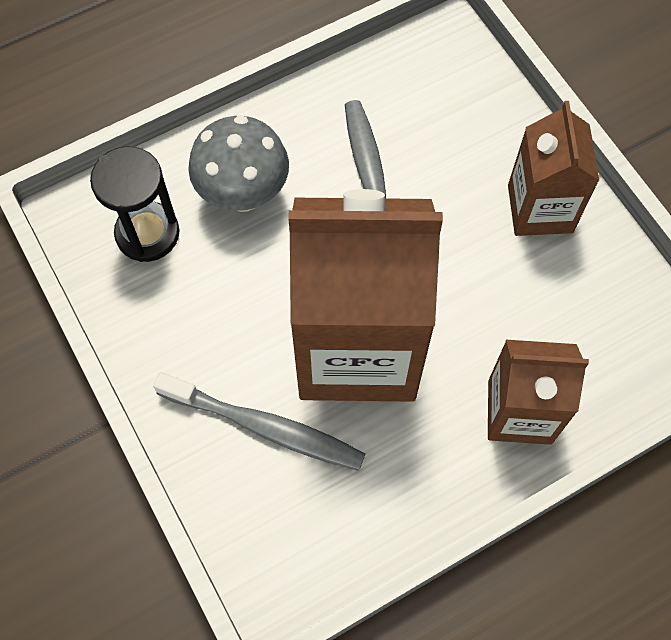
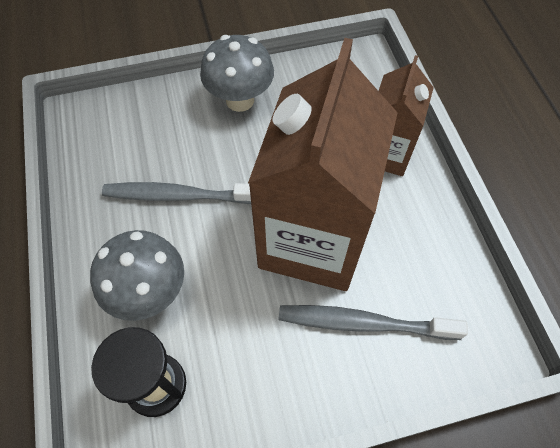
camera: 75 degrees left, 5 degrees down
grey toothbrush [153,372,365,471] -> grey toothbrush turned 120 degrees counterclockwise [279,305,468,340]
brown carton [508,101,599,236] -> grey mushroom [200,35,274,112]

